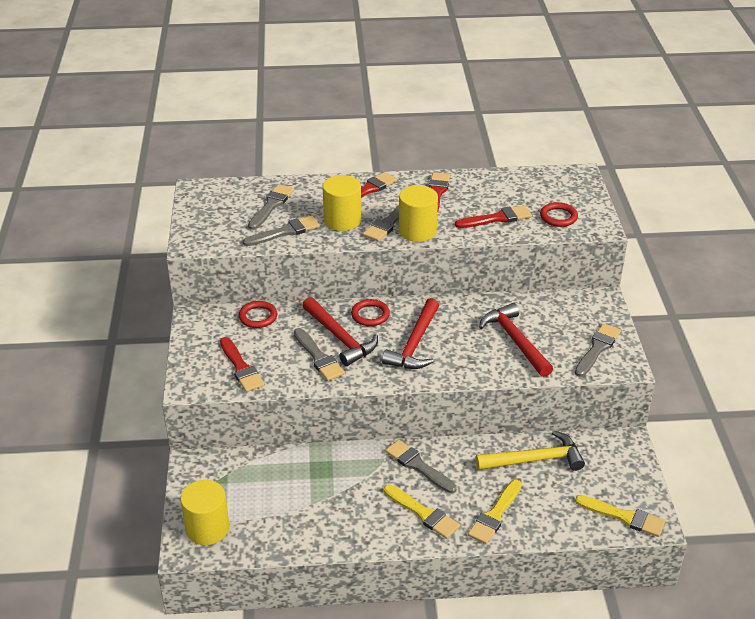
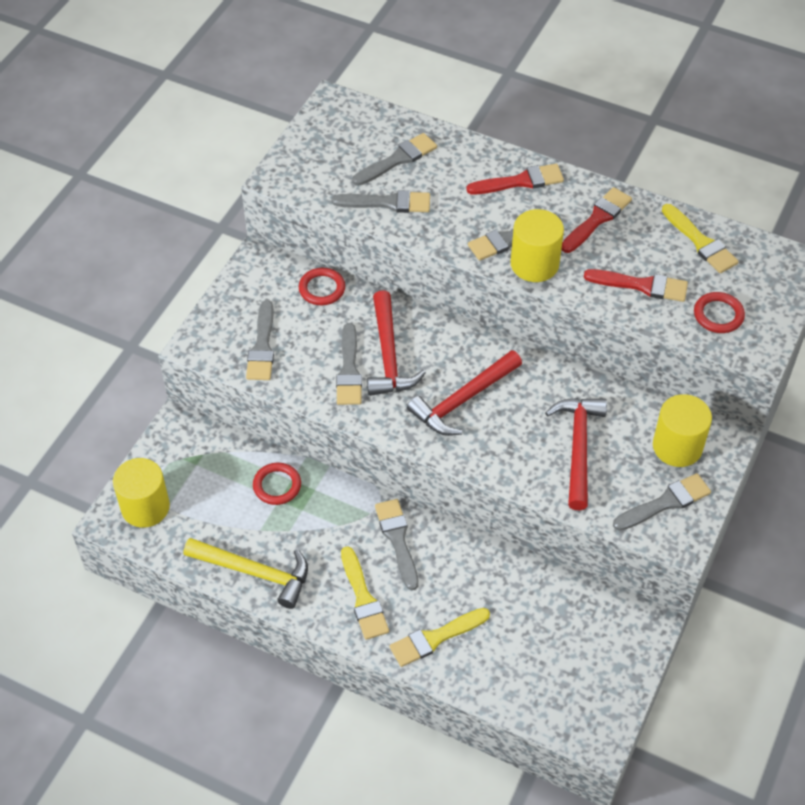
camera: 30 degrees right, 15 degrees up
red brush [220,337,265,392] -> grey brush [246,300,274,380]
yellow cylinder [323,175,361,231] -> yellow cylinder moved to [653,394,712,467]
red ring [351,299,390,326] -> red ring moved to [253,463,301,505]
yellow hammer [476,430,585,471] -> yellow hammer moved to [184,538,308,609]
yellow brush [575,495,665,537] -> yellow brush moved to [662,204,739,273]

